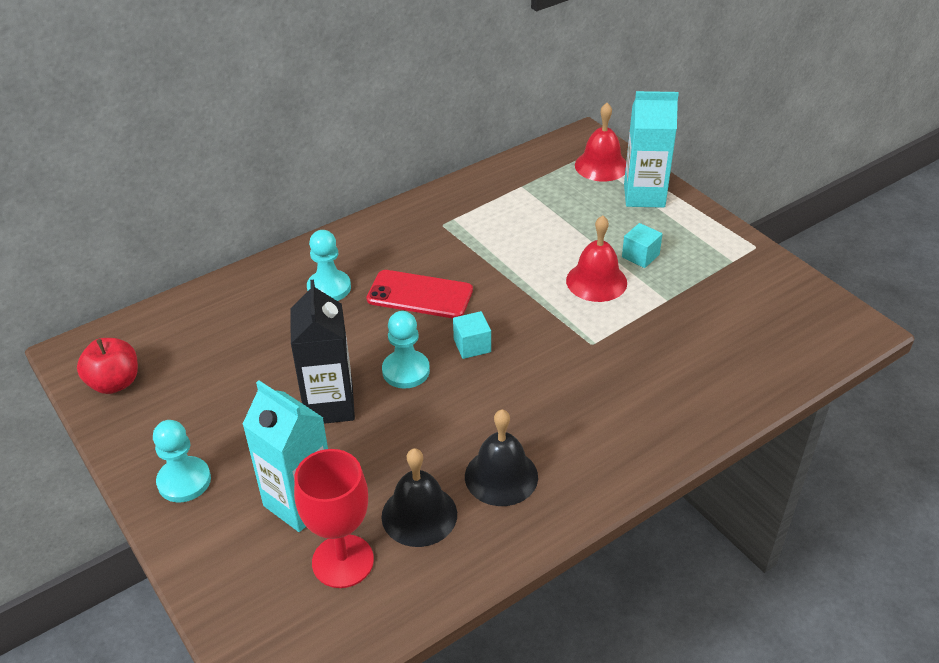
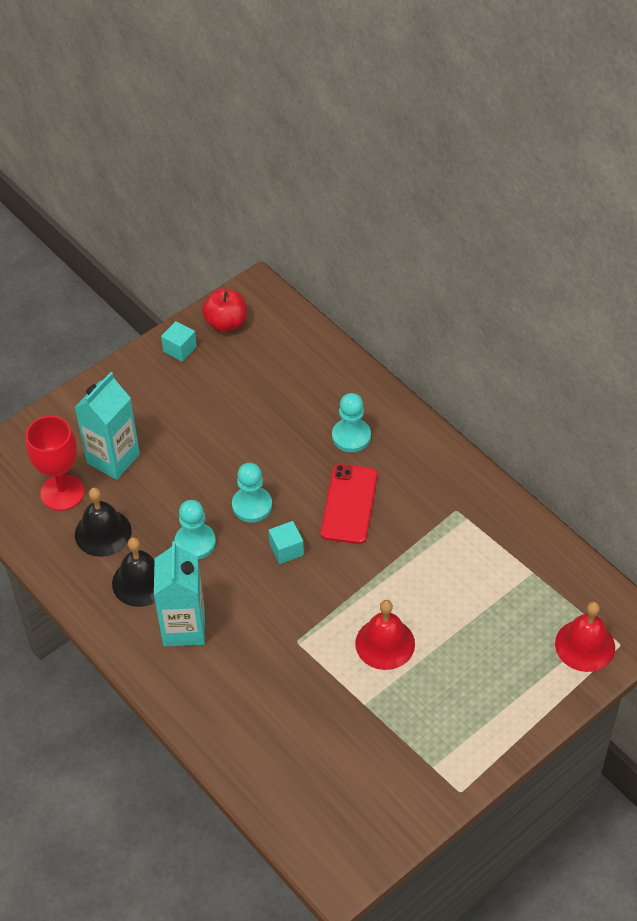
camera: 85 degrees right, 10 degrees up
turquoise pawn [153,420,211,503] -> turquoise pawn moved to [175,500,216,559]
black carton [291,280,355,424] -> none
turquoise cube [622,223,663,268] -> turquoise cube moved to [161,321,197,362]
turquoise carton [624,91,679,208] -> turquoise carton moved to [154,541,205,647]

